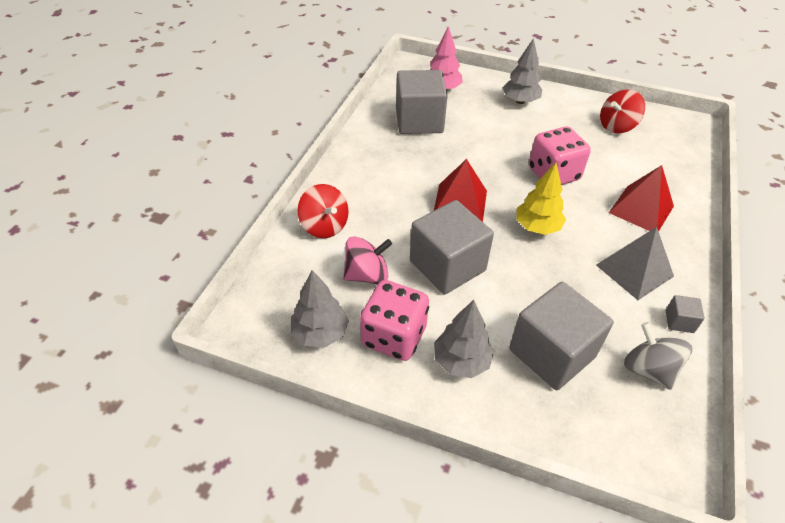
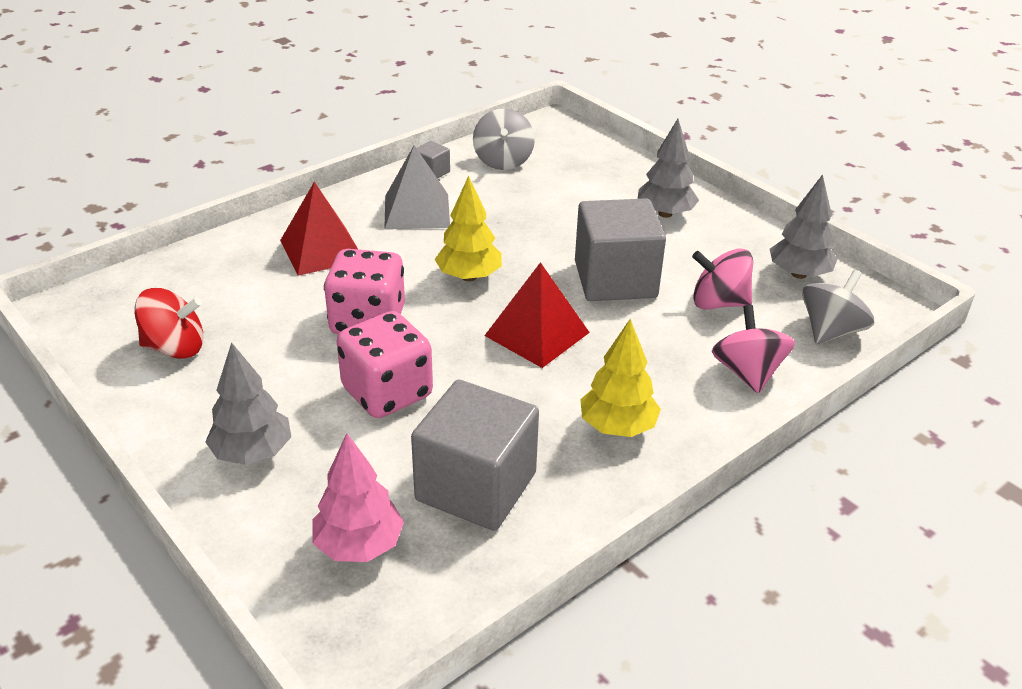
camera: 150 degrees left, 10 degrees down
red spinning top [298,184,349,238] -> pink spinning top [712,305,795,393]
pink dice [360,280,429,361] -> pink dice moved to [336,311,433,418]
grey cube [509,282,614,390] -> none
none -> yellow tree [580,319,661,437]
none -> grey spinning top [802,270,874,344]

